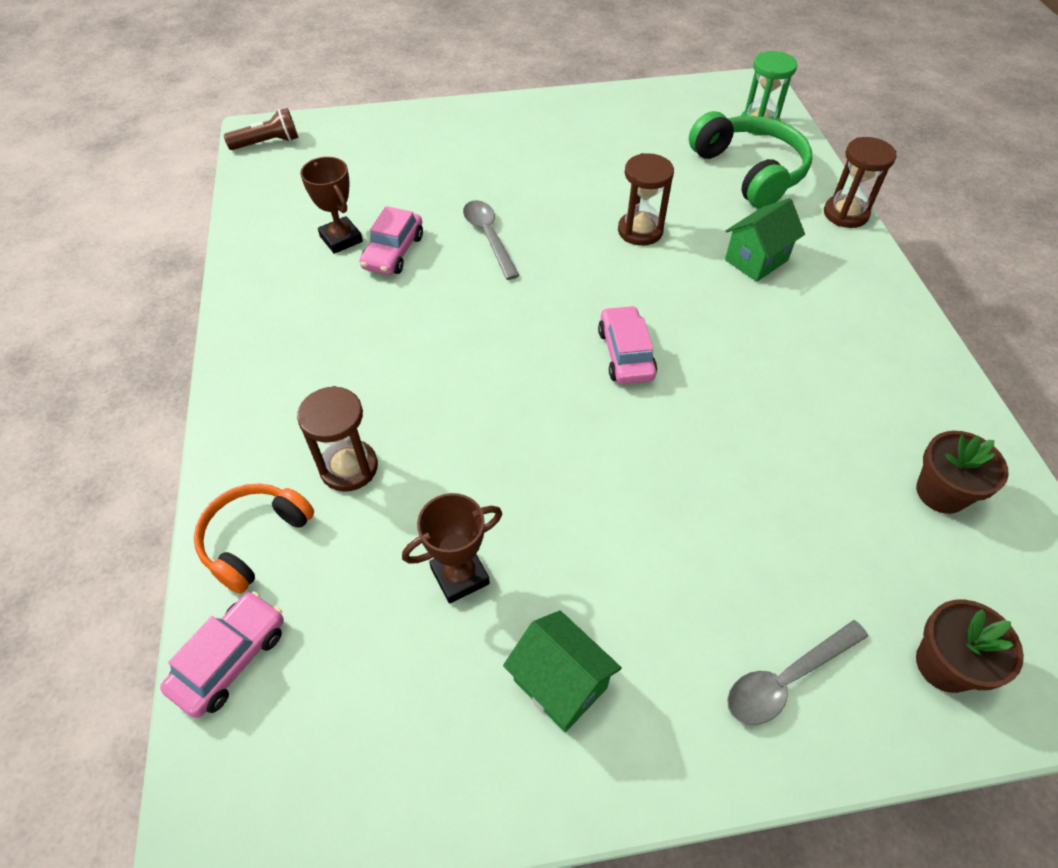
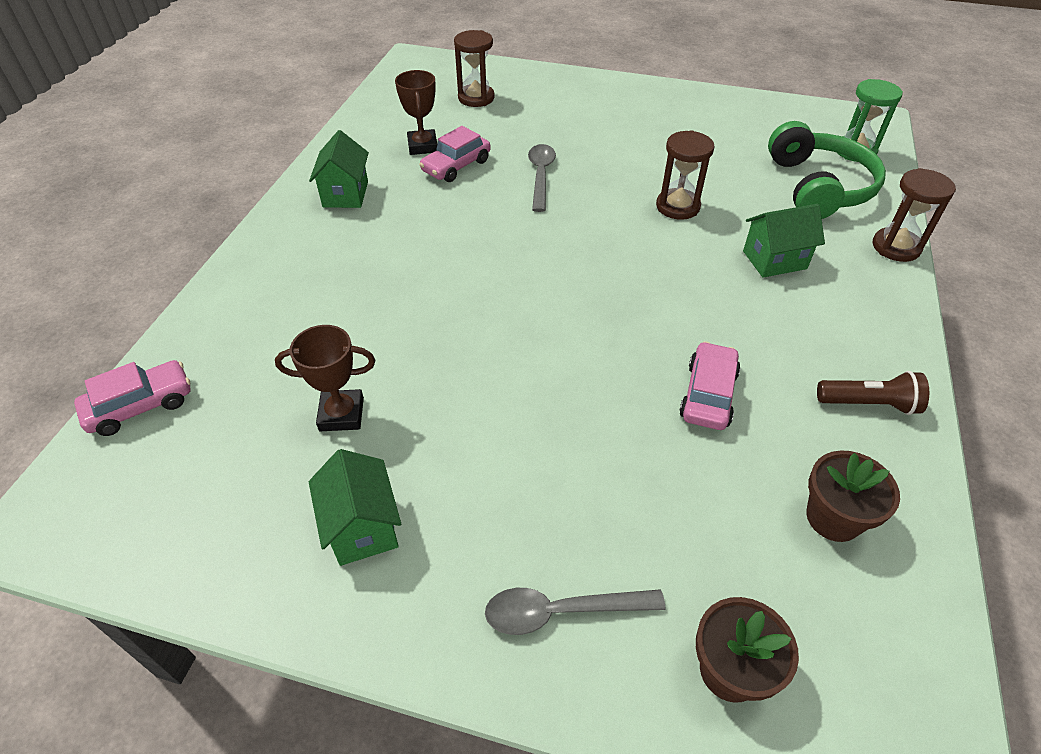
camera: 25 degrees right, 5 degrees down
orange headphones [194,483,314,594] -> none
brown flashlight [224,108,298,150] -> brown flashlight moved to [817,371,929,415]
brown hourglass [297,386,378,492] -> brown hourglass moved to [454,30,495,107]
pink car [598,305,657,384] -> pink car moved to [679,341,741,430]
none -> green house [309,130,369,208]

